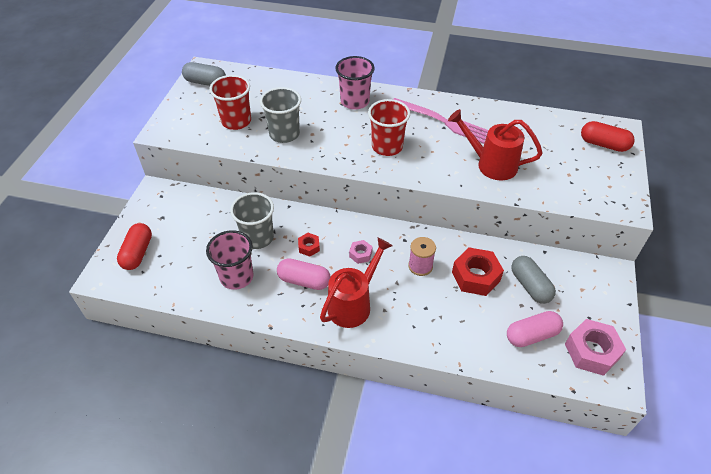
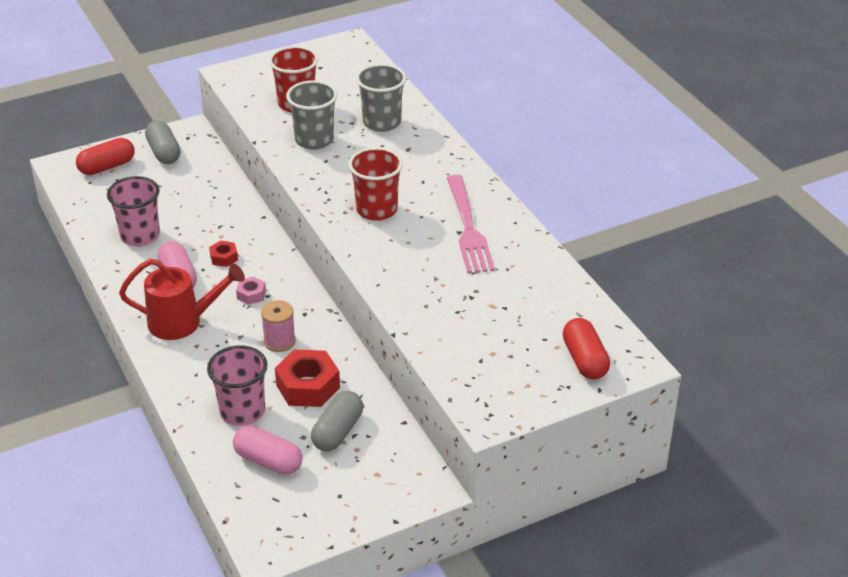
camera: 50 degrees right, 10 degrees down
grey capsule [182,62,226,86] -> grey capsule moved to [145,120,181,164]
grey cup [230,192,274,249] -> grey cup moved to [356,64,406,132]
pink cup [335,56,375,110] -> pink cup moved to [207,345,268,426]
red watering can [448,109,543,180] -> none
pink nut [565,319,626,376] -> none

